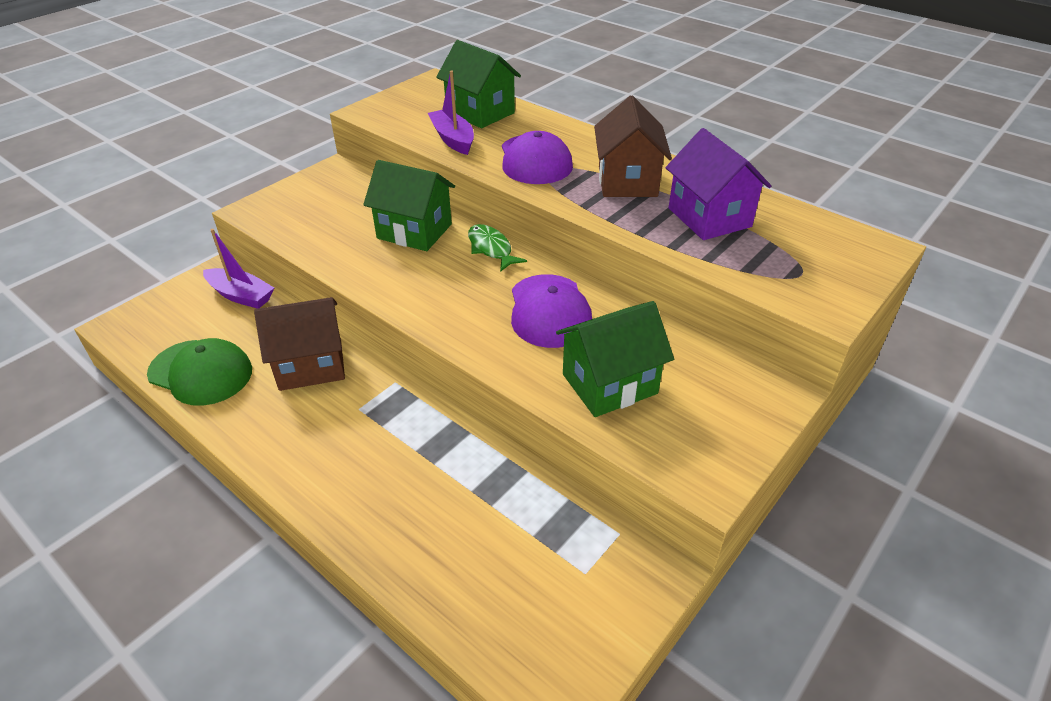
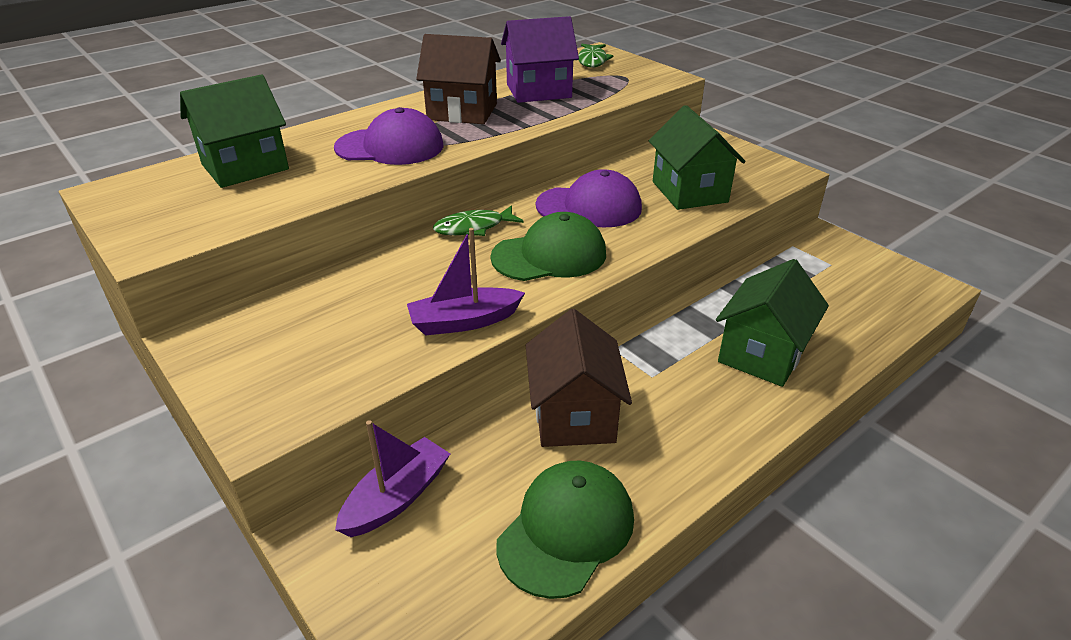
camera: 80 degrees left, 5 degrees down
green house [363,160,455,251] -> green house moved to [716,259,829,387]
purple boat [428,71,474,155] -> purple boat moved to [407,228,525,336]
none -> green cap [490,212,606,281]
none -> green fish [578,44,613,68]

